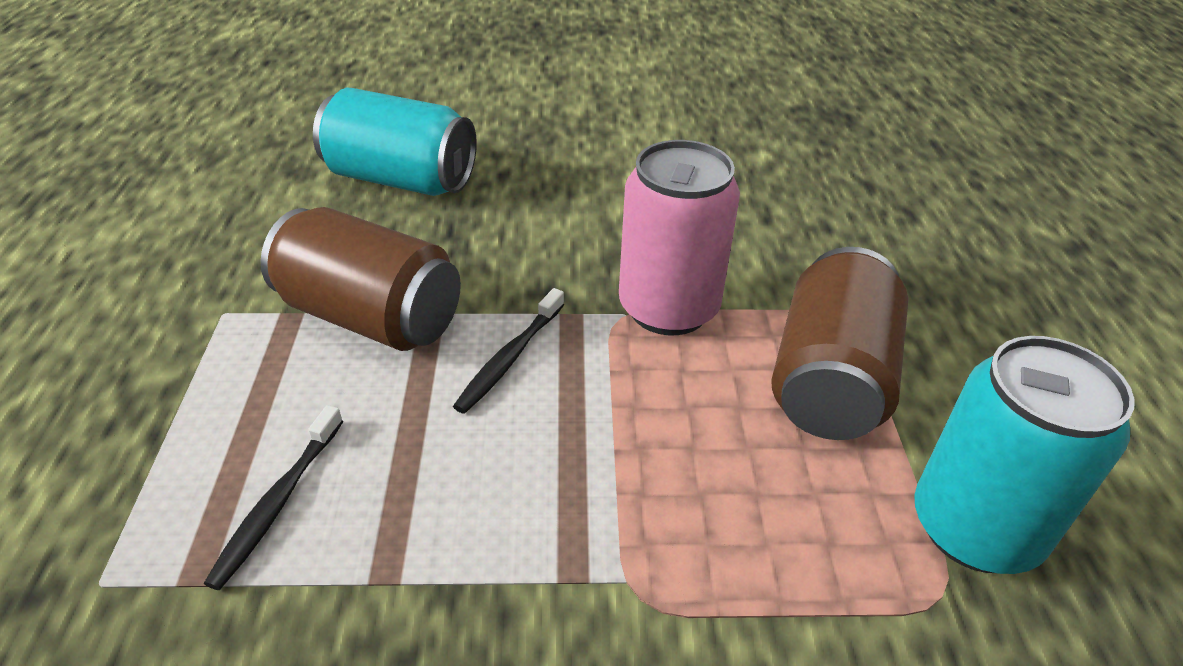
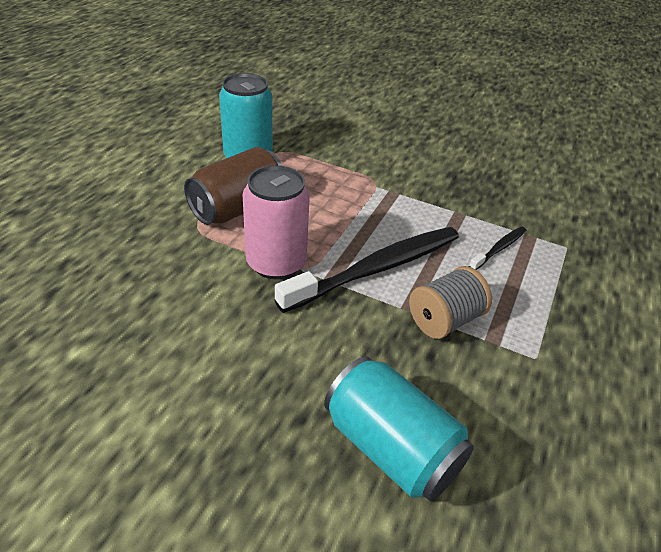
camera: 155 degrees left, 0 degrees up
brown can [261,207,461,351] -> grey spool [409,266,492,339]
black toothbrush [453,288,564,414] -> black toothbrush [275,227,459,313], size x2.17

